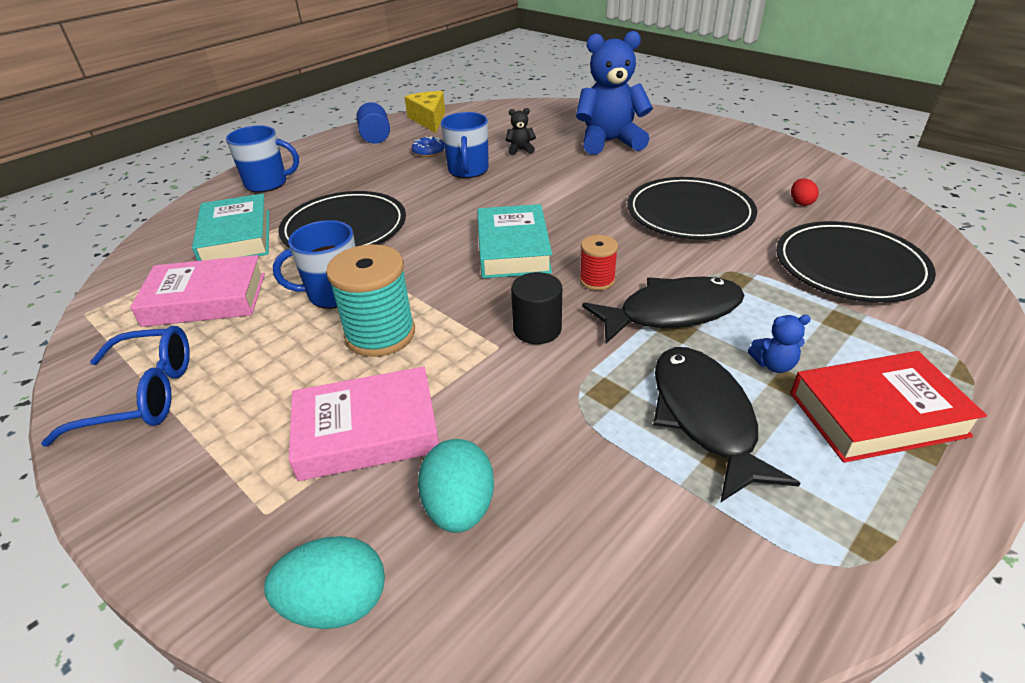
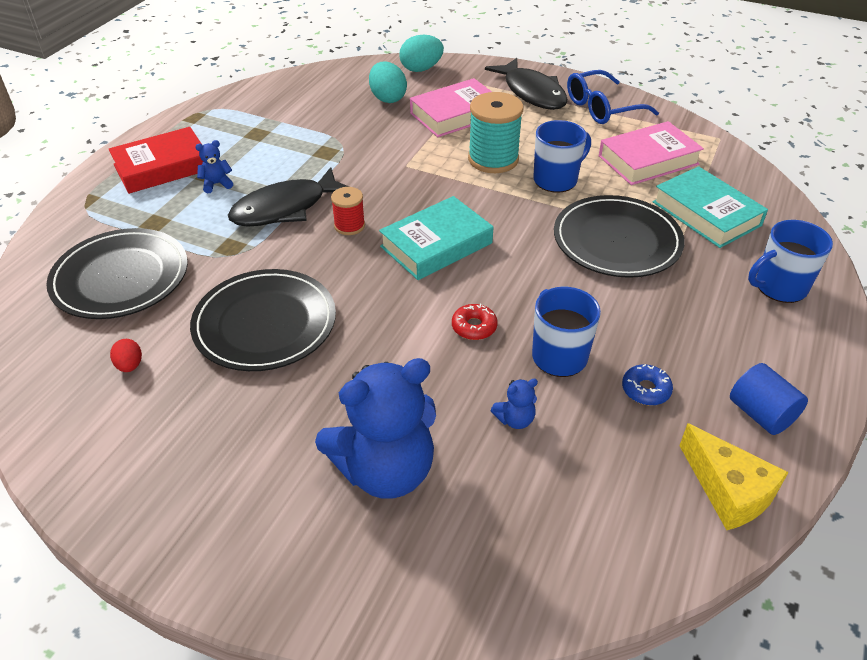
camera: 160 degrees right, 5 degrees up
turquoise book [477,204,552,278] -> turquoise book turned 75 degrees clockwise [379,196,493,280]
black teddy bear [505,108,536,155] -> blue teddy bear [490,379,538,429]
black cylinder [511,272,562,344] -> none
black fish [653,347,800,503] -> black fish moved to [485,58,568,110]
none -> red donut [452,304,498,340]

